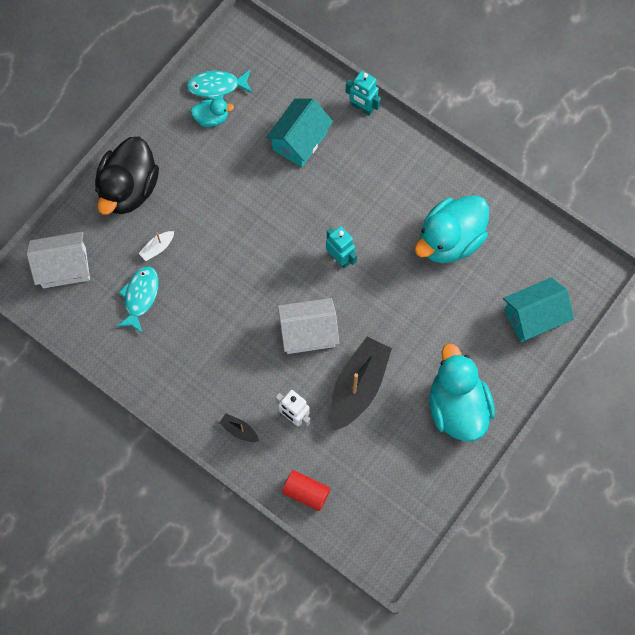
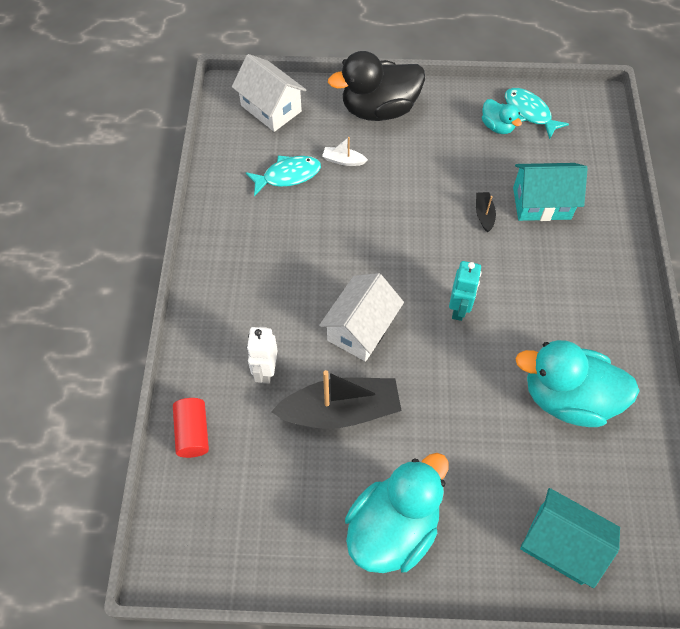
camera: 55 degrees right, 10 degrees down
black boat [219,413,259,442] -> black boat moved to [476,192,496,232]
white house [277,298,339,354] -> white house turned 75 degrees clockwise [319,273,404,362]
turquoise robot [346,71,381,116] -> none

